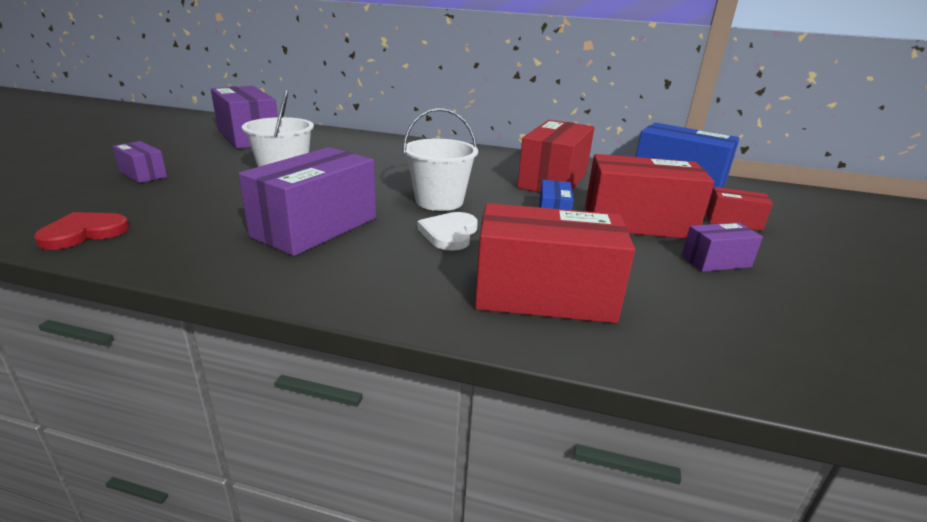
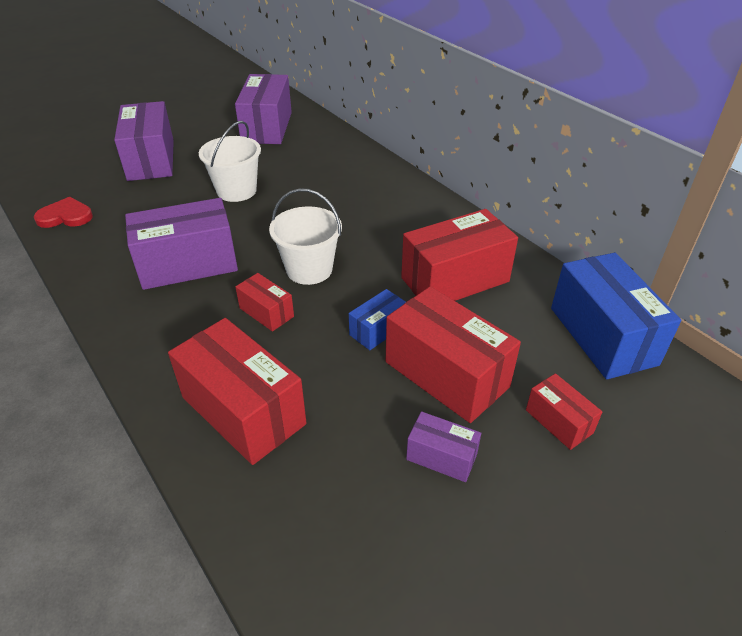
camera: 40 degrees right, 15 degrees up
purple box [113,141,167,183] -> purple box [114,101,174,181], size x1.99
white heart [417,212,478,251] -> red box [235,273,294,332]

